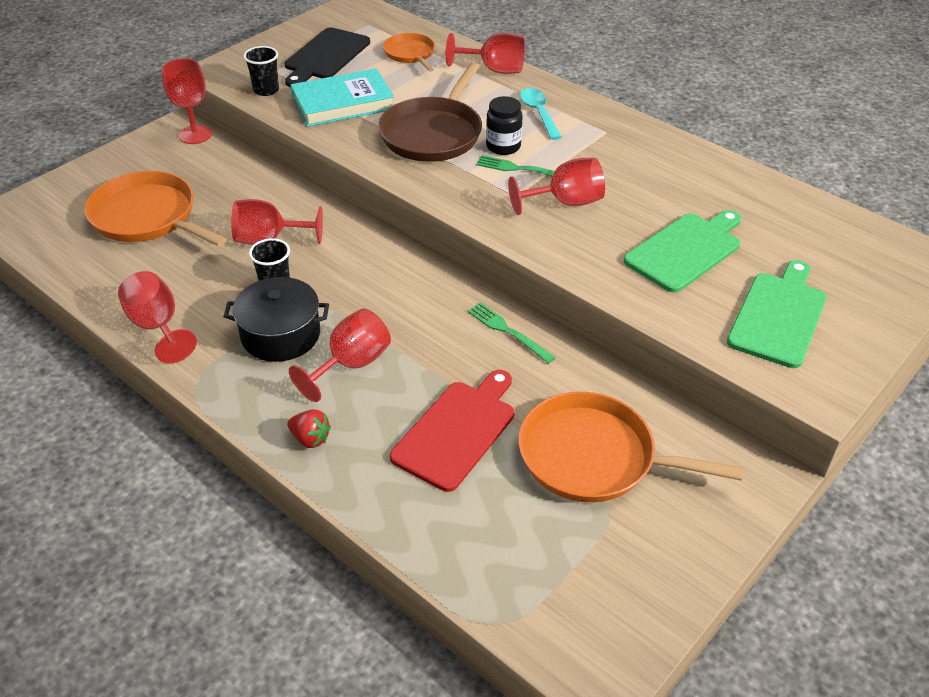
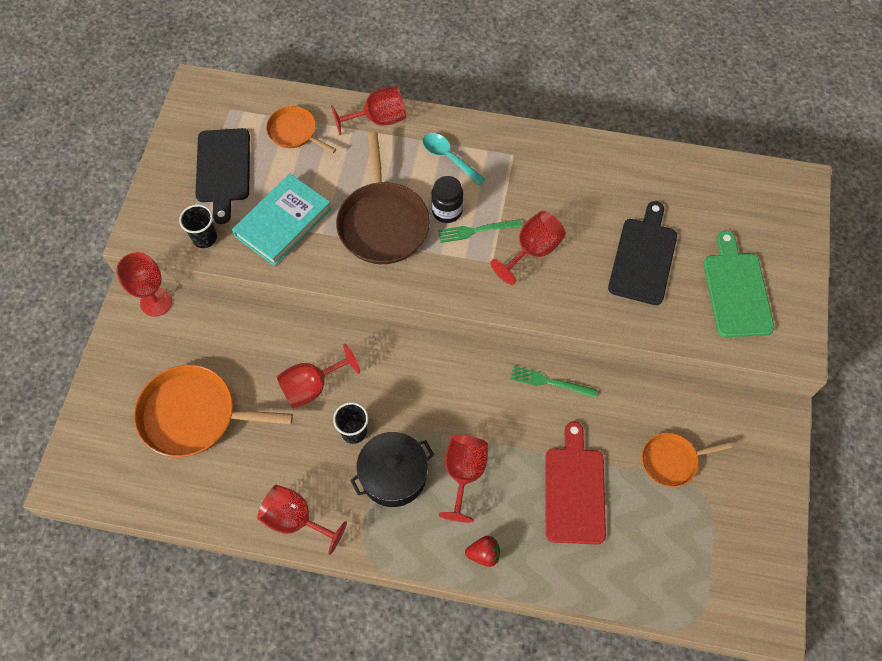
camera: 30 degrees left, 20 degrees up
orange pan [518,392,744,502] -> orange pan [642,433,732,487], size x0.56
green cutting board [624,210,741,293] -> black cutting board [608,201,677,305]

